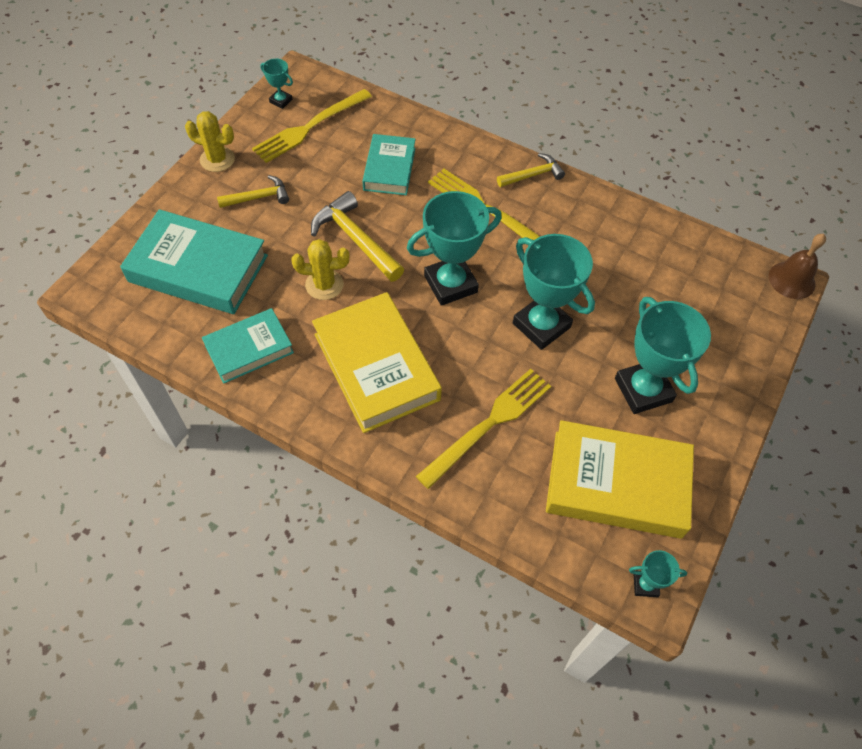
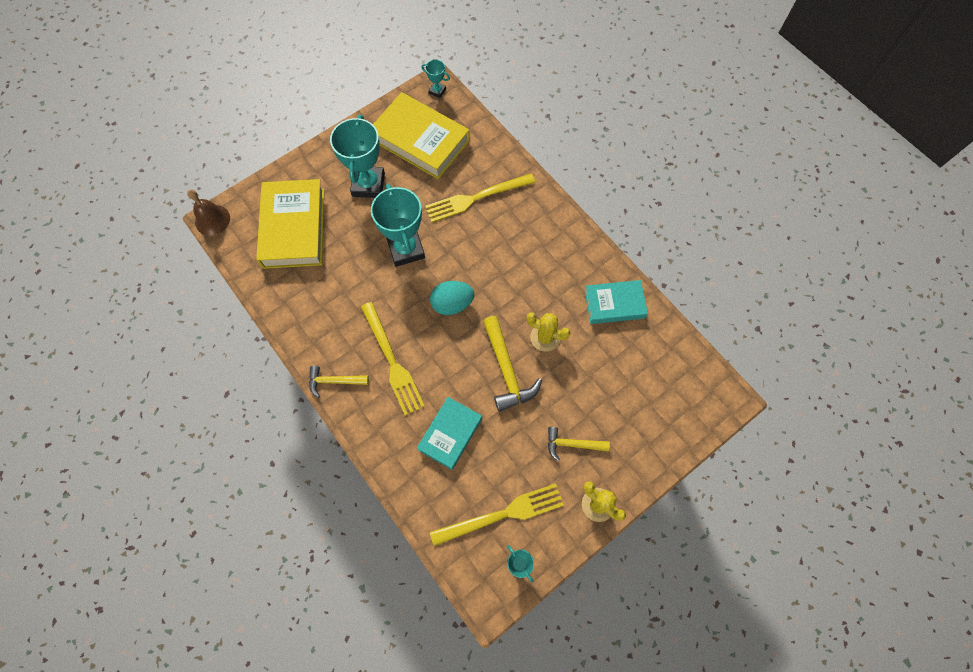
camera: 155 degrees left, 10 degrees up
turquoise book [120,209,268,314] -> none
yellow book [312,292,442,433] -> yellow book moved to [256,179,324,269]
turquoise trophy [407,191,502,306] -> turquoise egg [430,281,474,315]

